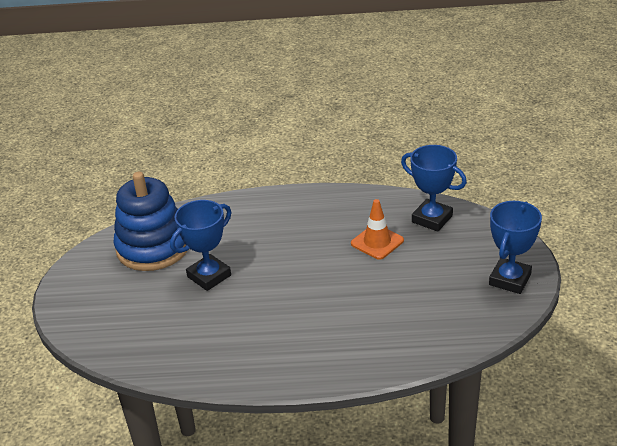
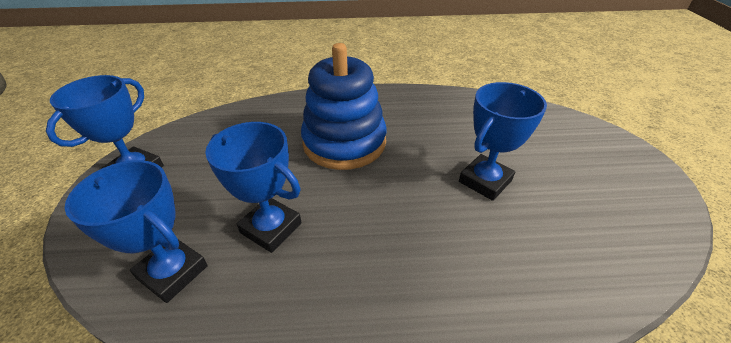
camera: 175 degrees right, 5 degrees up
blue stacking toy [114,172,187,271] -> blue stacking toy moved to [301,43,386,170]
orange traffic cone [351,199,404,260] -> blue trophy [205,122,302,253]

